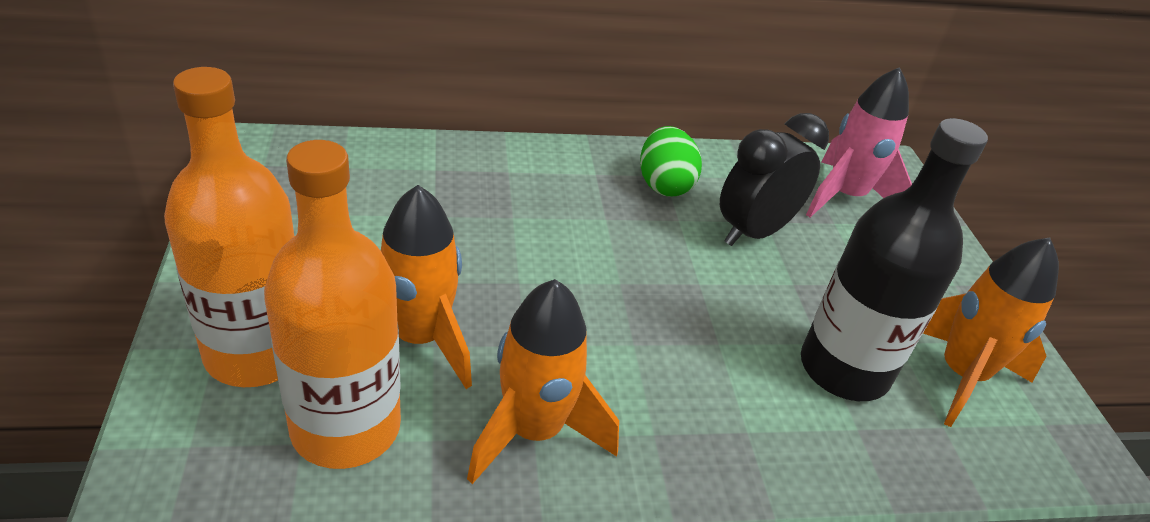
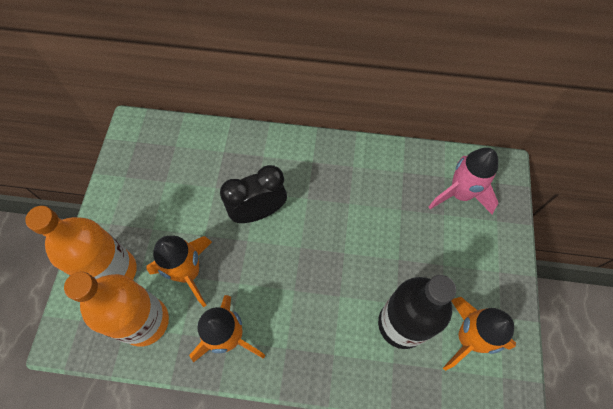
camera: 20 degrees right, 25 degrees up
green egg [640,126,702,197] -> none
black clock [720,113,829,246] -> black clock moved to [220,165,287,223]

